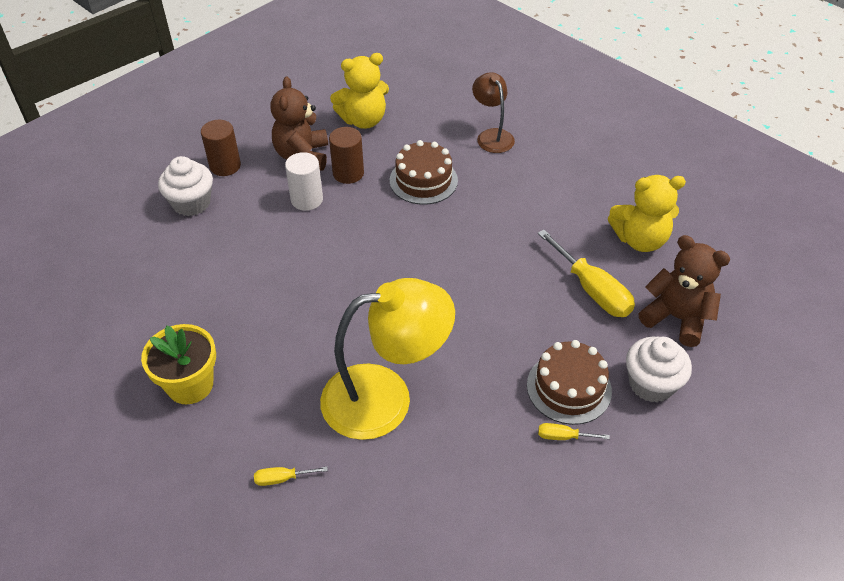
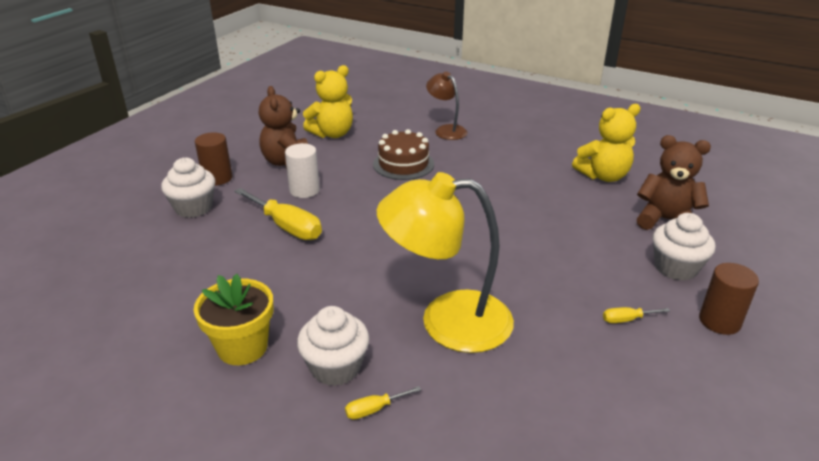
camera: 15 degrees left, 15 degrees down
yellow lamp [320,278,455,440] -> yellow lamp turned 150 degrees counterclockwise [377,172,514,353]
brown cylinder [329,127,364,184] -> brown cylinder moved to [699,263,759,335]
brown cake [527,340,612,425] -> none
yellow screwdriver [538,230,635,317] -> yellow screwdriver moved to [234,188,322,240]
none -> white cupcake [297,306,369,386]

